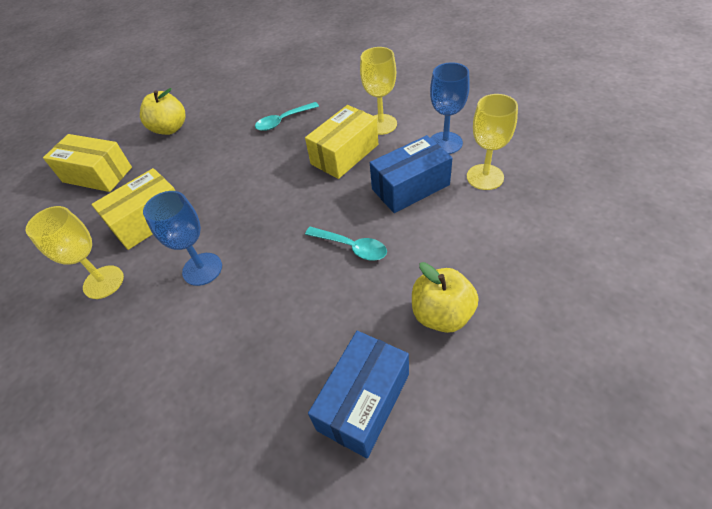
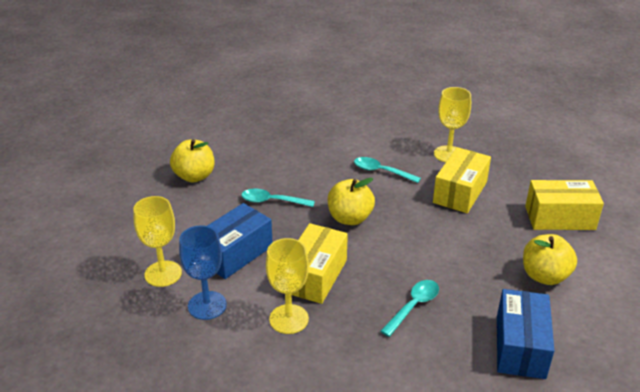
camera: 155 degrees right, 15 degrees down
blue goblet [143,191,222,286] -> turquoise spoon [354,157,421,183]
blue box [308,331,409,458] -> blue box moved to [497,289,554,379]
none -> yellow apple [328,178,375,225]

